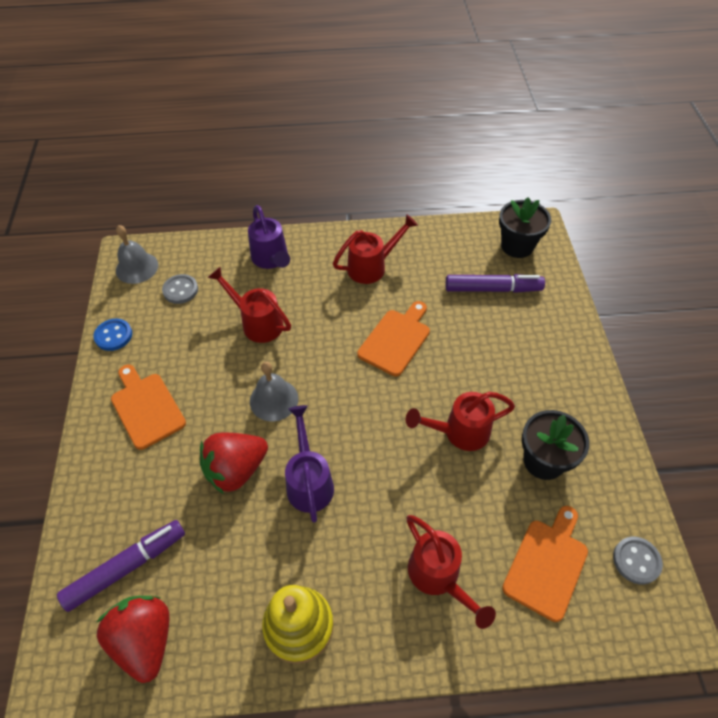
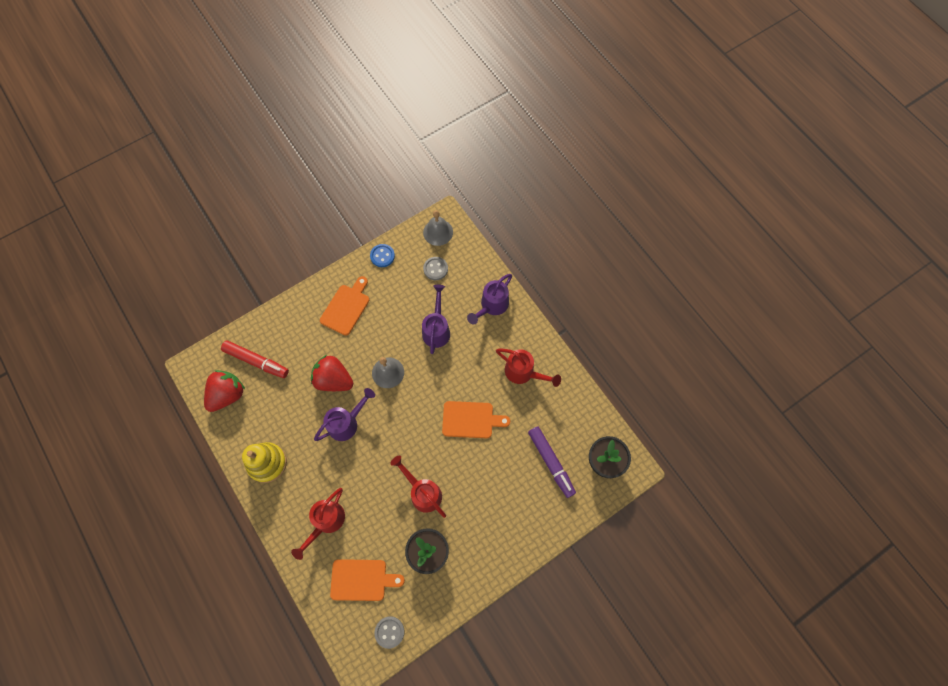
camera: 60 degrees right, 15 degrees up
purple marker [57,520,185,612] -> red marker [221,340,289,378]
red watering can [208,267,291,343] -> purple watering can [422,285,450,354]

